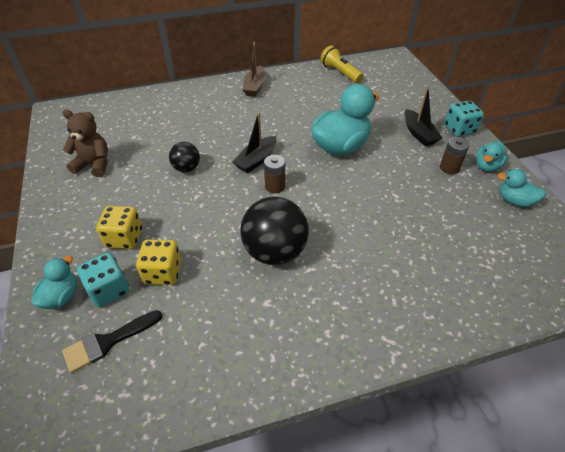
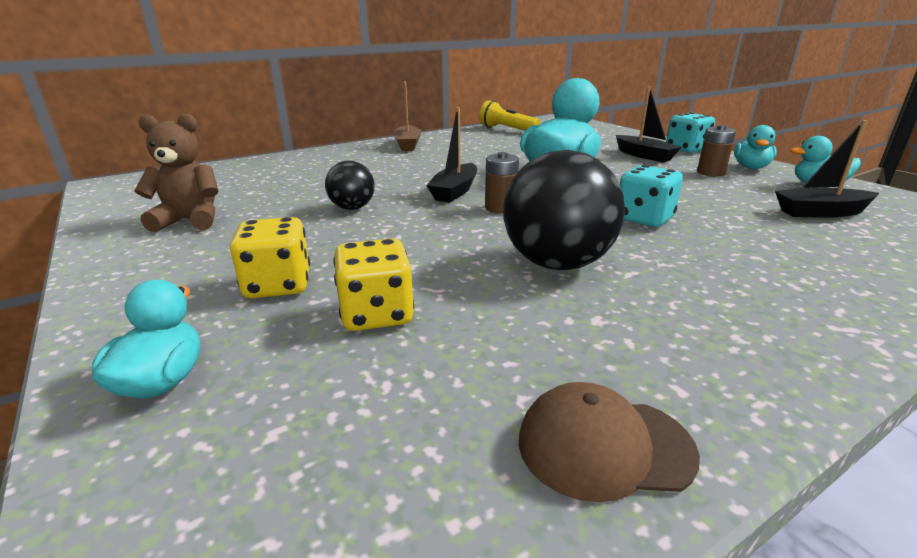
camera: 15 degrees left, 20 degrees down
black brush [62,310,162,373] -> none
turquoise dice [77,253,129,307] -> turquoise dice moved to [620,165,683,227]
none -> brown cap [519,382,700,502]
none -> black boat [775,120,879,218]

